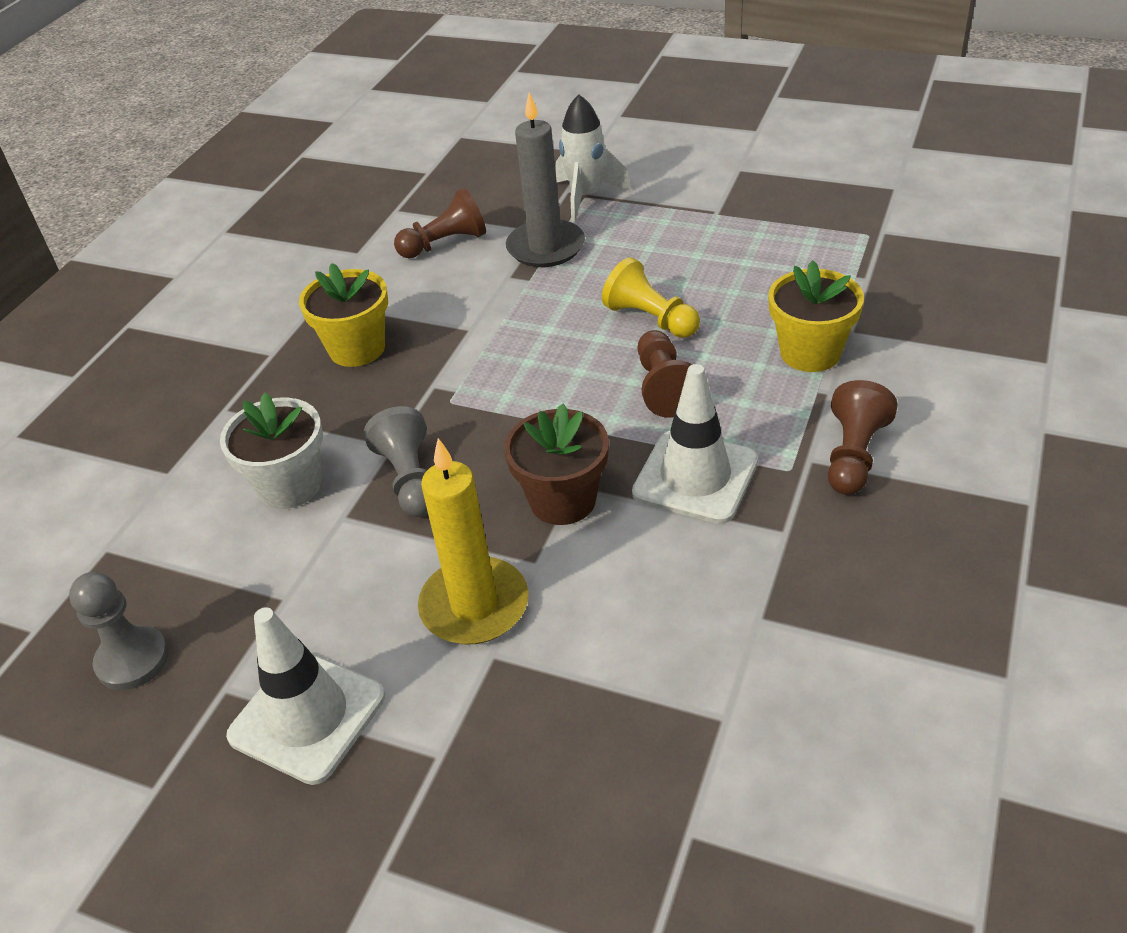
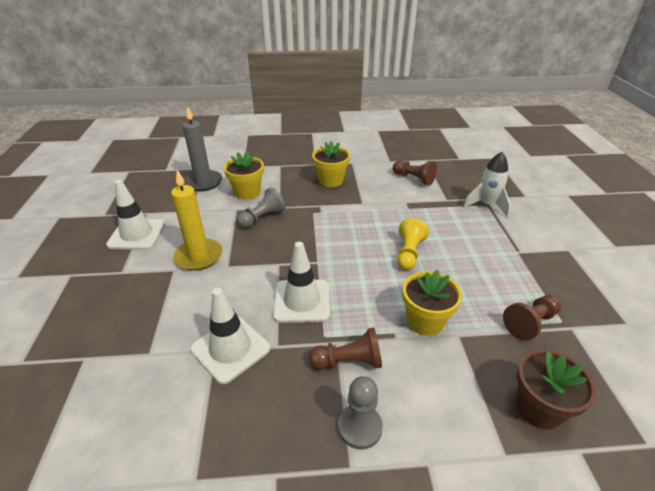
camera: 60 degrees right, 5 degrees down
grey pawn [69,572,169,690] -> grey pawn moved to [338,376,383,450]
white flower pot [220,392,323,509] -> yellow flower pot [224,152,264,199]
brown flower pot [504,404,609,525] -> brown flower pot moved to [516,350,596,430]
grey candle [506,92,585,267] -> grey candle moved to [183,106,222,191]
brown pawn [638,330,692,418] -> brown pawn moved to [503,295,562,341]
none -> white traffic cone [190,288,270,384]

